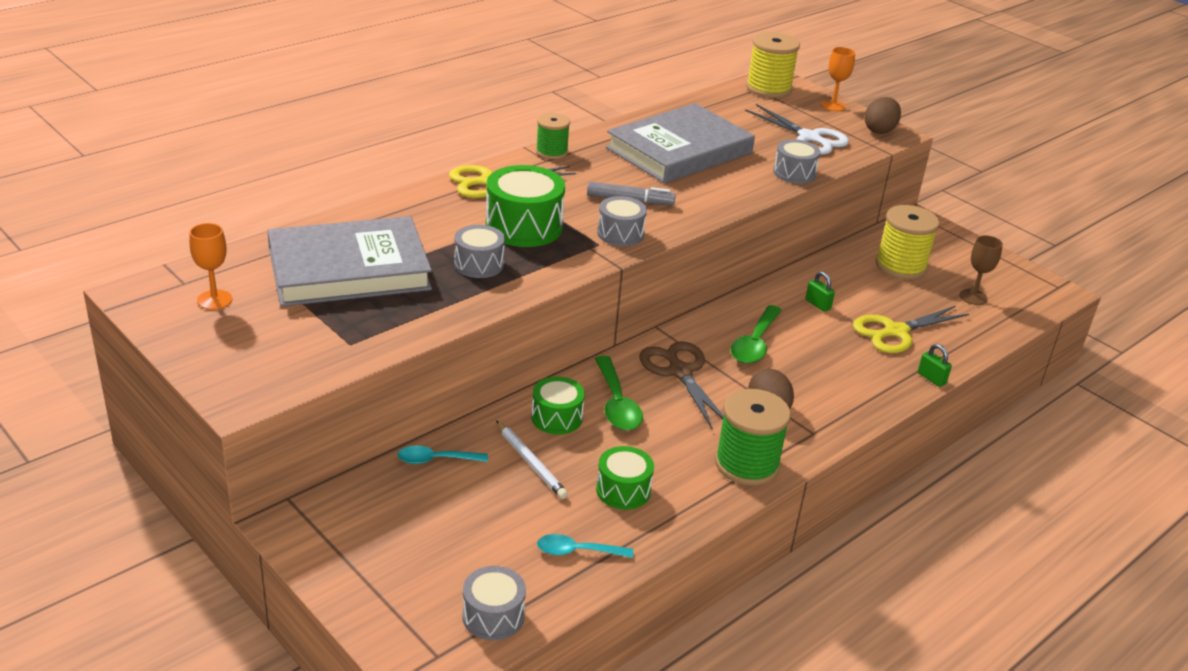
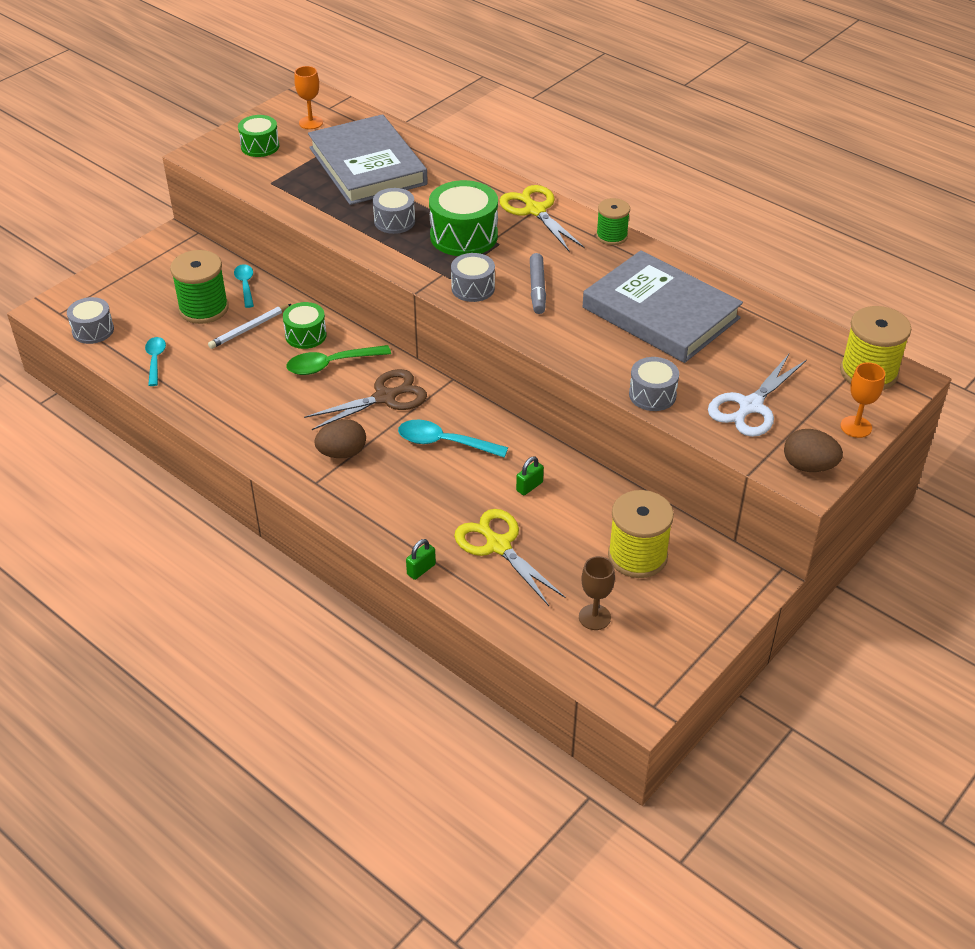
camera: 85 degrees right, 10 degrees up
green drum [596,446,654,510] -> green drum moved to [238,115,279,157]
green spool [715,389,791,486] -> green spool moved to [170,250,229,324]
green spoon [731,305,782,364] -> turquoise spoon [398,420,508,458]

